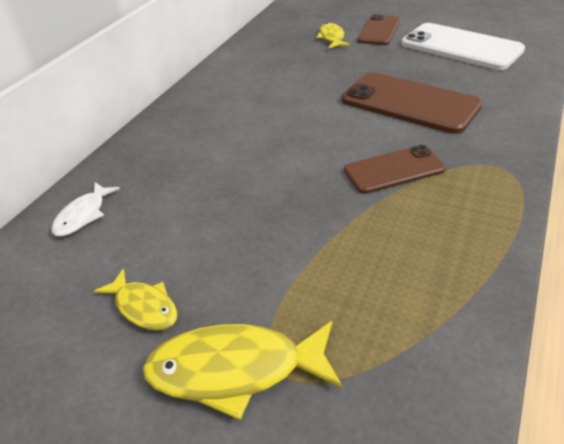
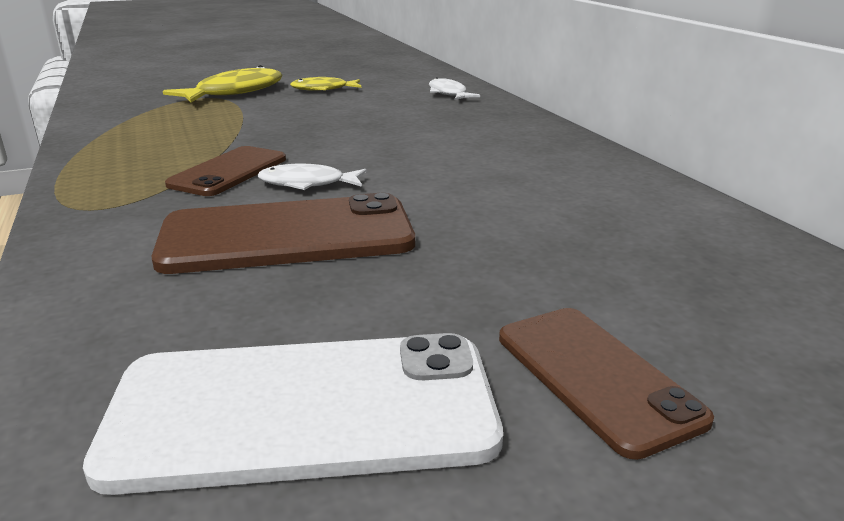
camera: 130 degrees right, 15 degrees down
yellow fish [316,23,350,48] -> none
none -> white fish [258,163,367,190]

